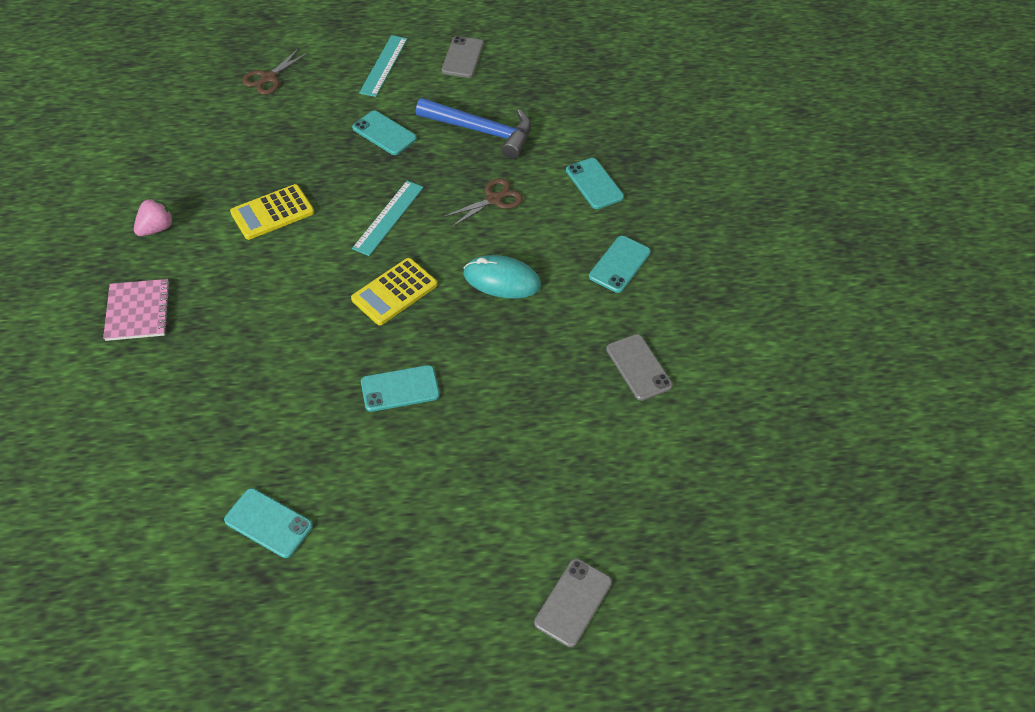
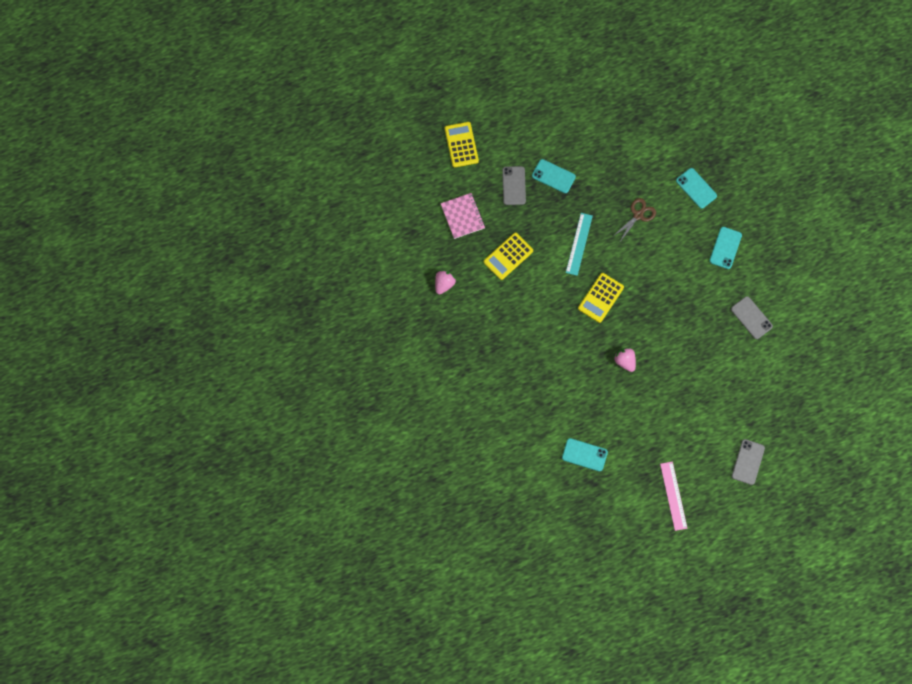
camera: 10 degrees left, 20 degrees up
pink notebook [103,279,170,341] -> pink notebook moved to [440,193,485,239]
brown scissors [242,48,309,95] -> yellow calculator [445,122,479,167]
turquoise ruler [359,35,407,97] -> none
turquoise phone [361,365,440,412] -> pink strawberry [614,347,636,372]
blue hammer [416,98,531,159] -> none
grey phone [442,36,484,78] -> grey phone moved to [502,166,526,205]
turquoise mouse [463,255,541,299] -> none
none -> pink ruler [660,462,687,531]

